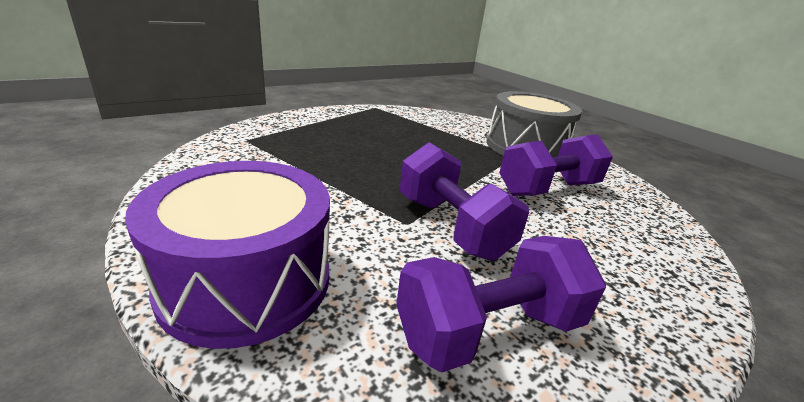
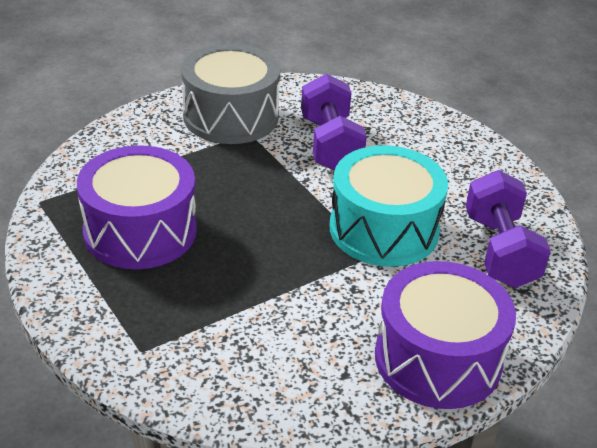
camera: 70 degrees left, 10 degrees up
purple dumbbell [399,142,529,261] -> turquoise drum [330,145,448,267]
none -> purple drum [77,145,197,269]

